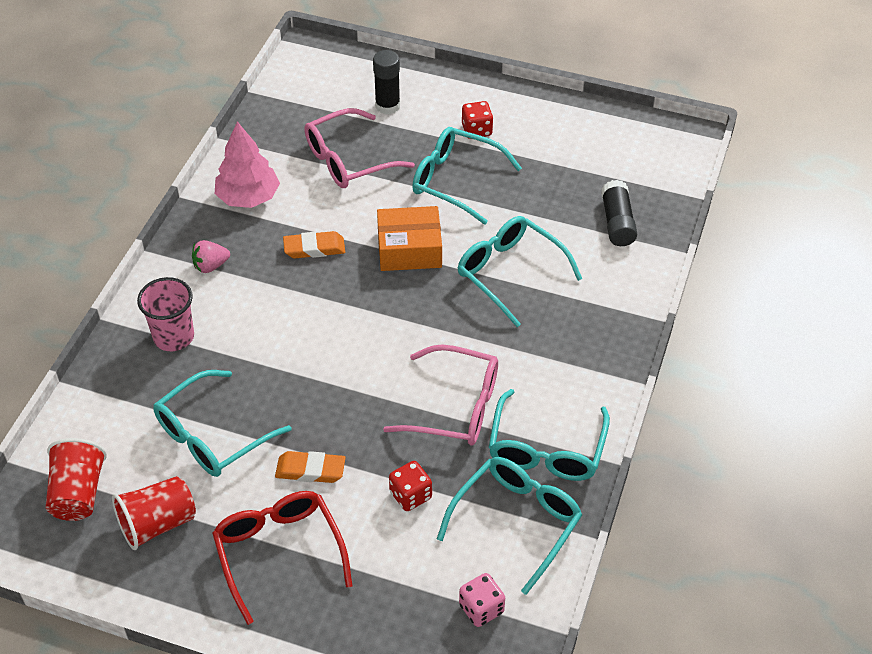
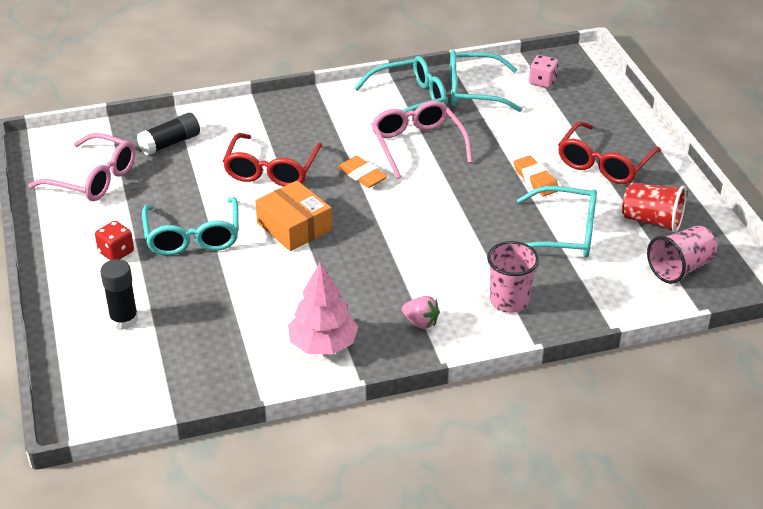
camera: 125 degrees left, 10 degrees down
red cup [46,438,107,521] -> pink cup [647,226,717,284]
orange eraser [283,231,345,258] -> orange eraser moved to [338,156,388,188]
pink glasses [304,108,415,188] -> pink glasses moved to [28,133,135,201]
red dice [389,461,432,511] -> none
turquoise glasses [458,216,582,327] -> red glasses [223,133,322,187]

